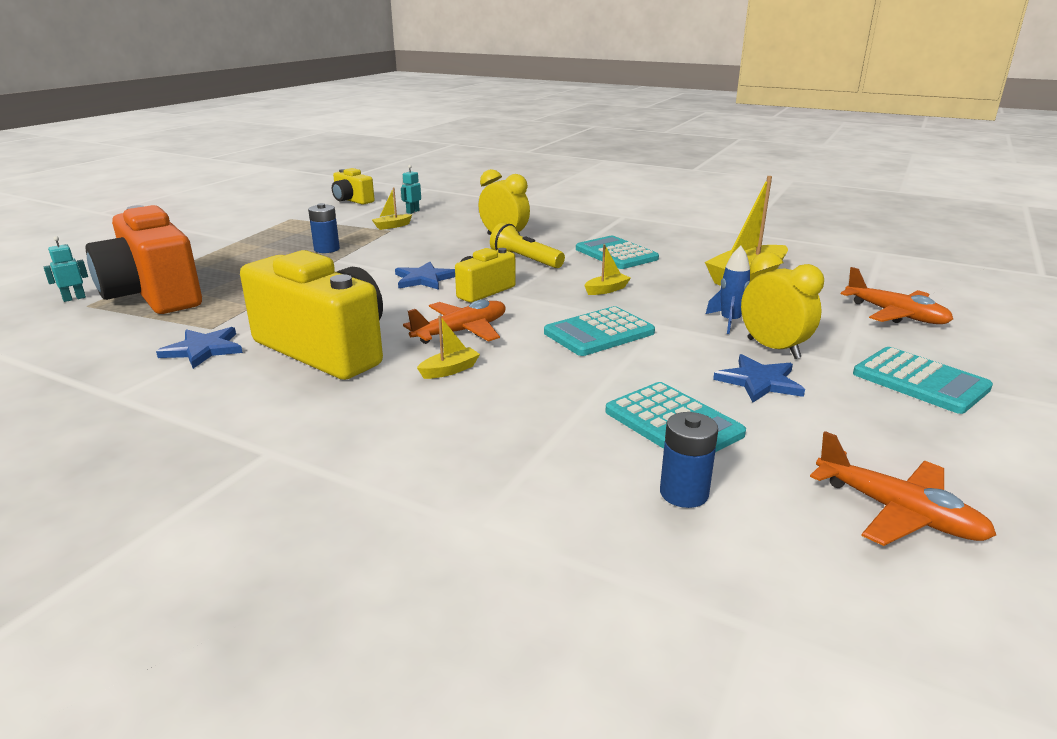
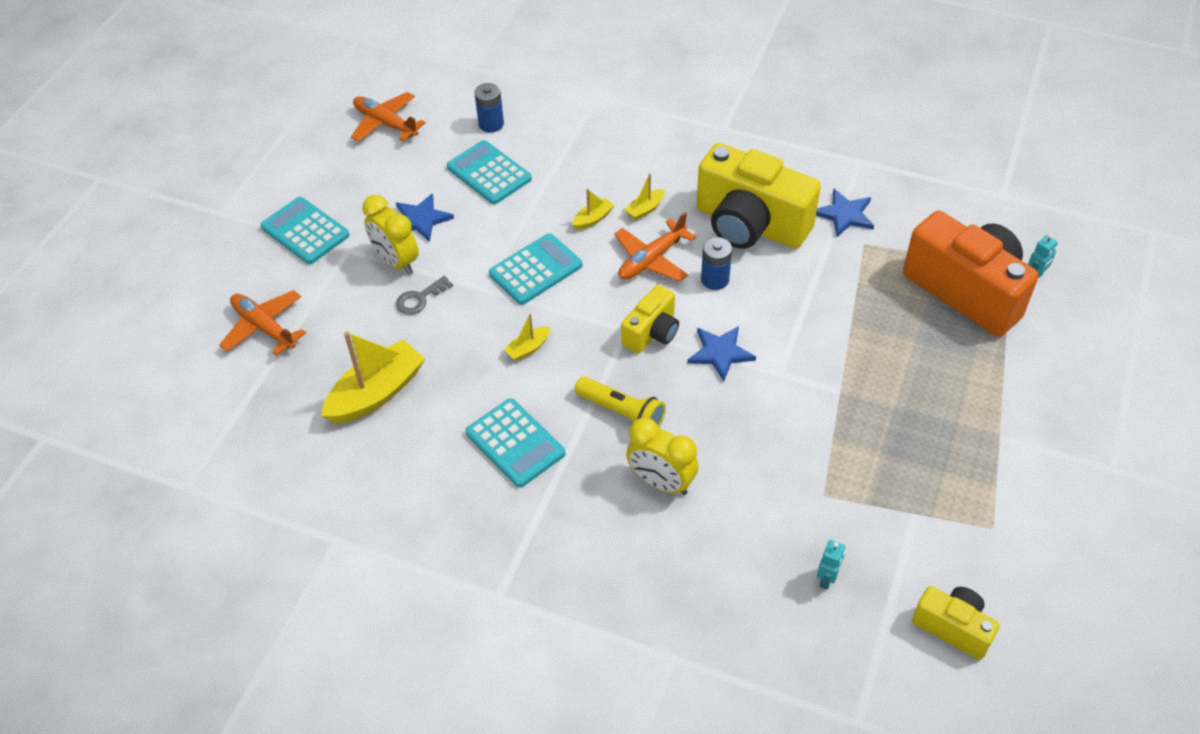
camera: 175 degrees right, 25 degrees up
blue battery [308,203,340,253] -> blue battery moved to [701,237,732,290]
yellow boat [372,187,412,230] -> yellow boat moved to [572,189,615,230]
blue rocket [706,246,750,334] -> grey key [396,276,453,315]

